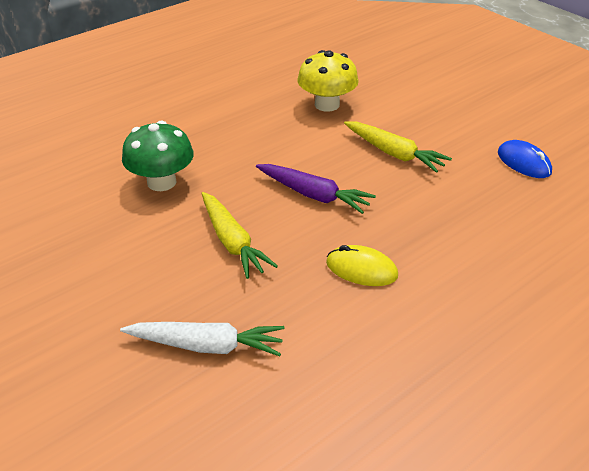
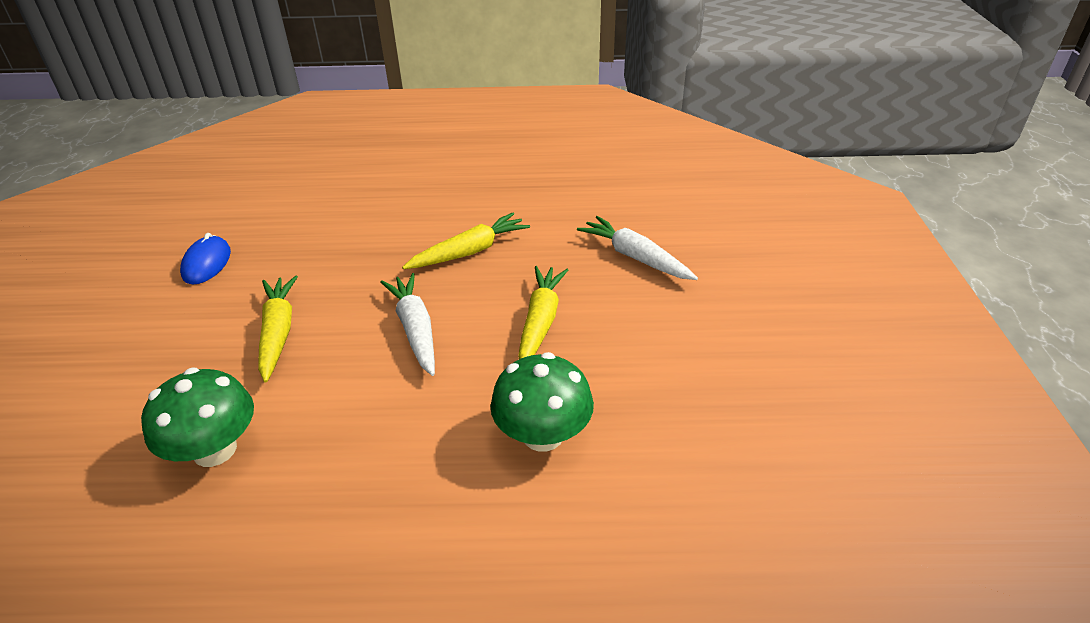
camera: 140 degrees left, 0 degrees up
purple carrot [256,164,376,214] -> white carrot [381,273,435,376]
yellow mushroom [297,50,359,112] -> green mushroom [141,368,254,467]
yellow mouse [326,245,398,286] -> yellow carrot [402,212,530,269]

